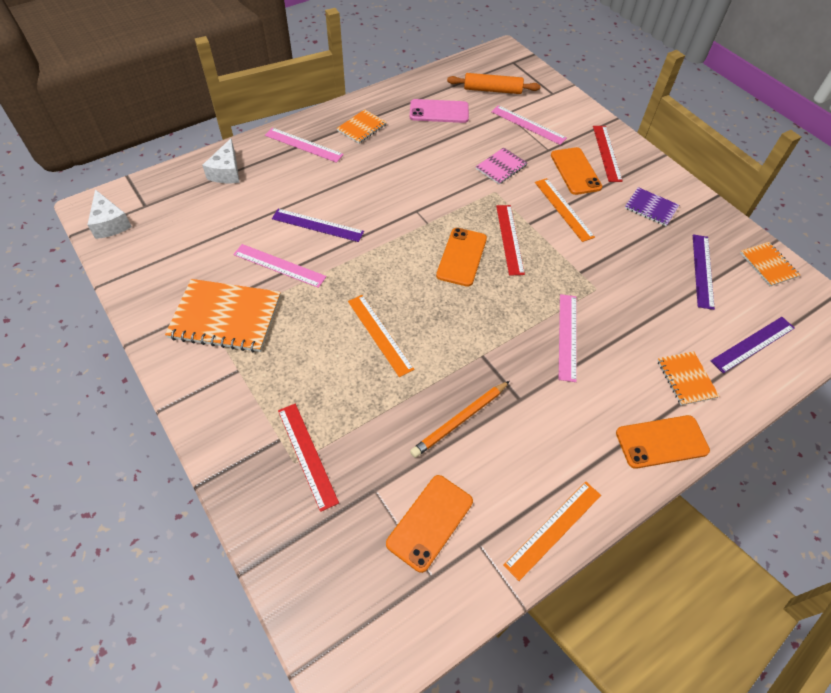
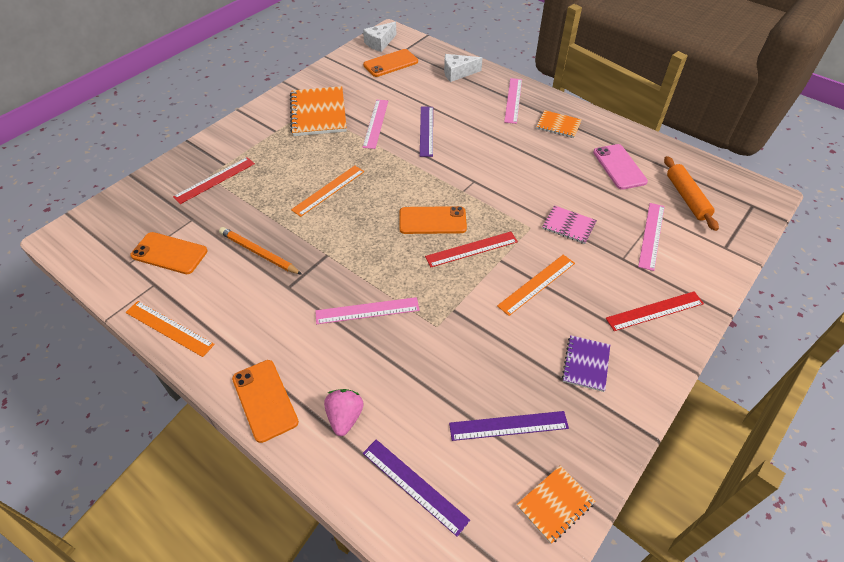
camera: 75 degrees right, 5 degrees down
orange phone [551,147,602,195] -> orange phone moved to [363,49,418,77]
orange notebook [657,351,720,406] -> pink strawberry [324,389,364,436]

